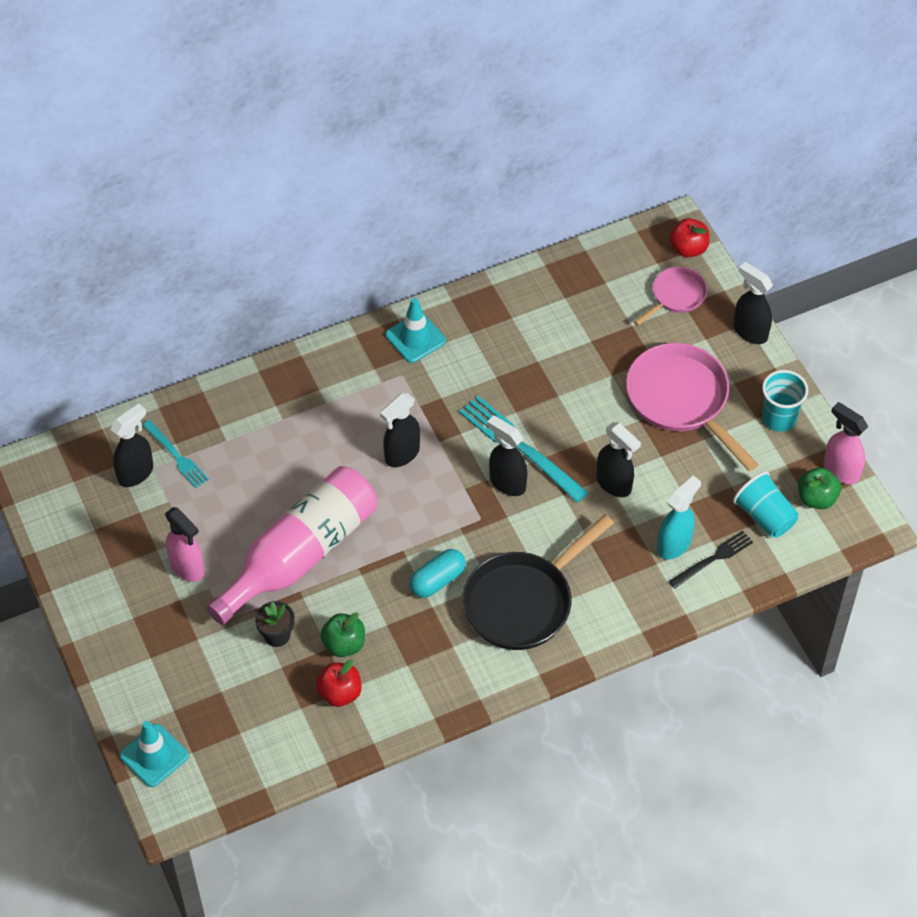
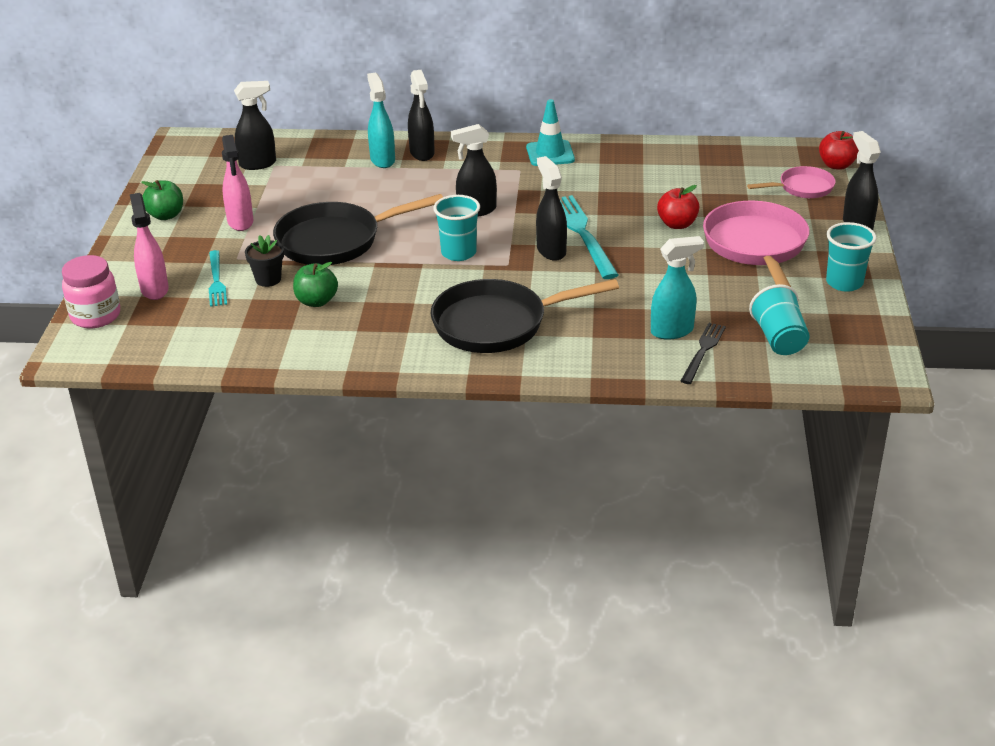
camera: 30 degrees right, 20 degrees down
turquoise traffic cone [120,721,188,787] -> pink jar [62,255,120,328]
turquoise fork [142,420,209,488] -> turquoise fork moved to [209,250,227,307]
pink bottle [206,466,377,625] -> black pan [273,194,443,265]
red apple [316,660,361,707] -> red apple moved to [657,185,699,229]
turquoise capsule [409,549,466,598] -> none
black spray bottle [596,422,641,497] -> black spray bottle moved to [408,70,435,161]
black fork [669,531,753,588] -> black fork turned 60 degrees counterclockwise [681,323,726,384]
green apple [798,467,841,509] -> green apple moved to [141,180,183,220]
pink spray bottle [824,402,868,484] -> pink spray bottle moved to [130,193,169,300]
none -> turquoise spray bottle [367,72,395,168]
none -> turquoise cup [433,195,480,261]

